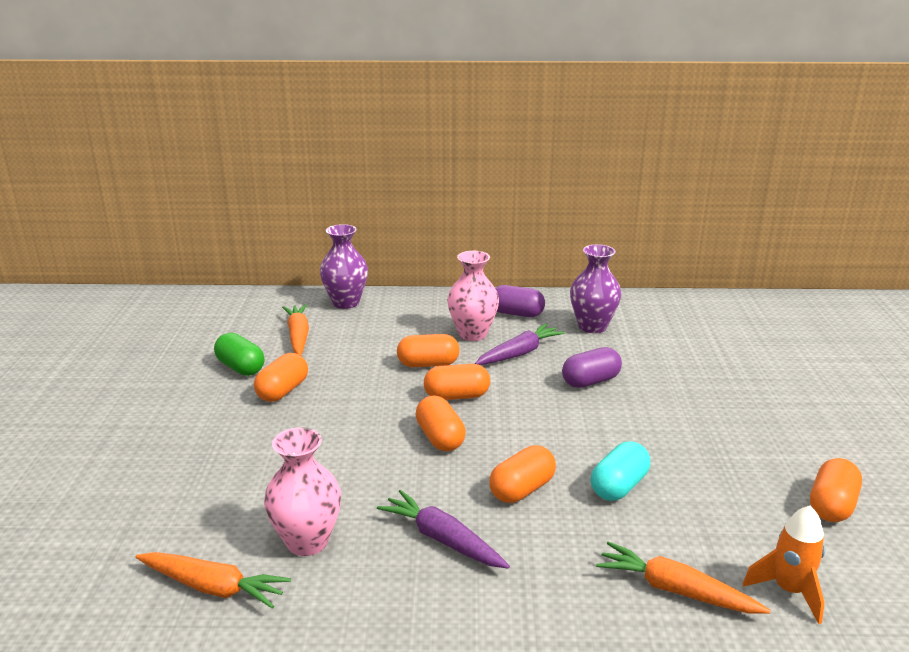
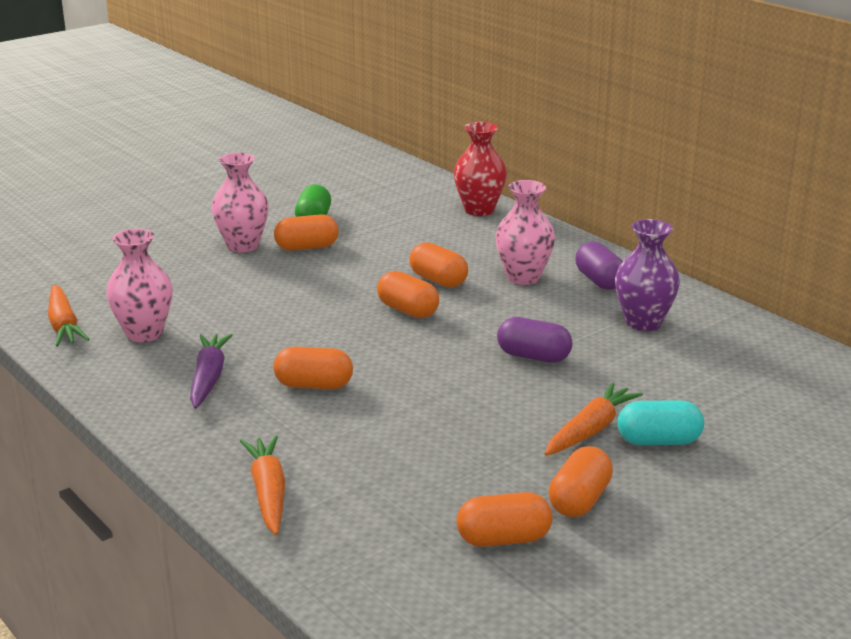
camera: 50 degrees right, 0 degrees up
orange carrot [282,304,309,356] -> orange carrot moved to [545,382,643,456]
purple vase [320,224,368,309] -> red vase [454,122,507,216]
orange capsule [415,396,466,451] -> orange capsule moved to [548,446,613,517]
purple carrot [475,323,565,365] -> none
turquoise capsule [591,442,650,501] -> turquoise capsule moved to [618,400,704,445]
orange rocket [743,506,825,624] -> none
none -> pink vase [212,153,269,252]

